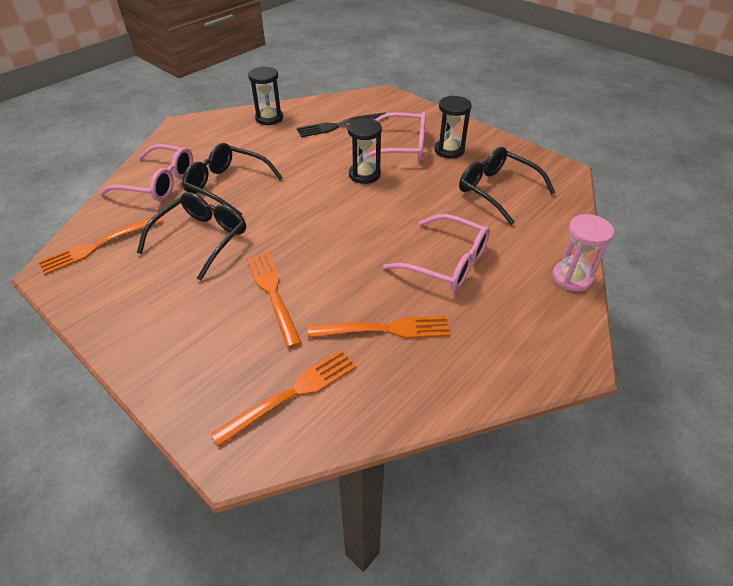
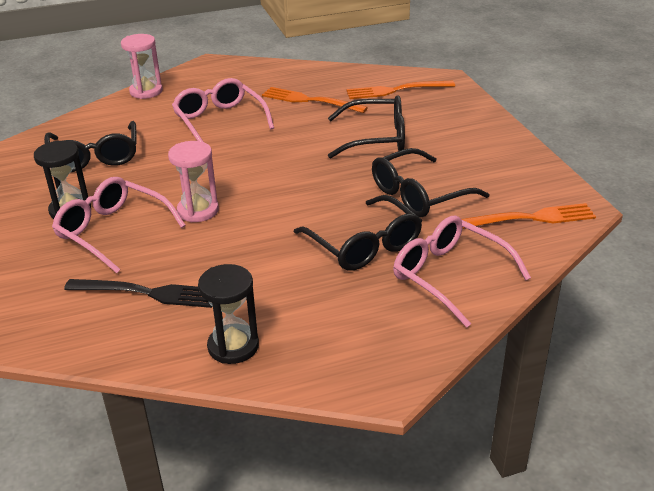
camera: 150 degrees left, 10 degrees down
orange fork [247,252,302,348] -> black glasses [328,95,405,159]
black hourglass [347,118,382,184] -> pink hourglass [168,141,219,222]

